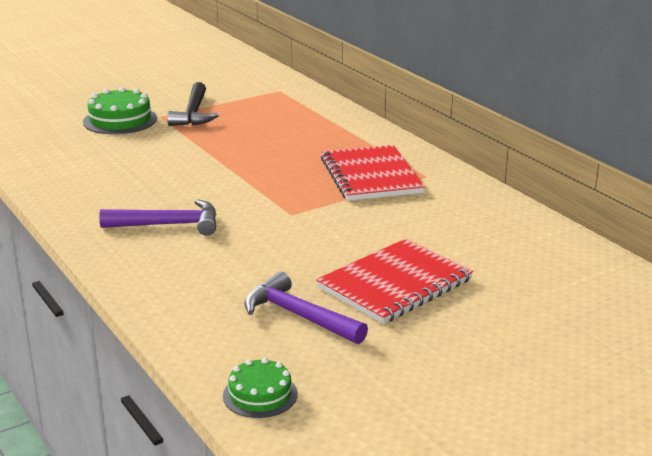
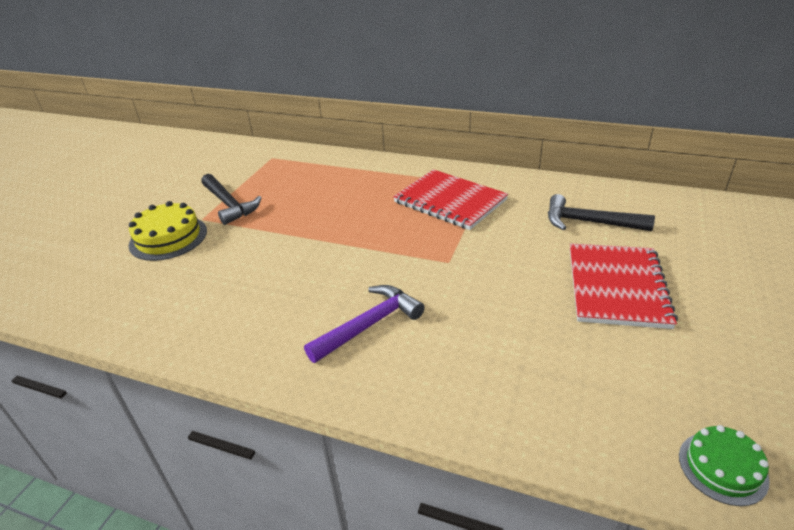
camera: 35 degrees left, 10 degrees up
green cake [83,87,157,134] -> yellow cake [129,201,207,261]
purple hammer [244,272,368,344] -> none
none -> black hammer [548,194,655,231]

